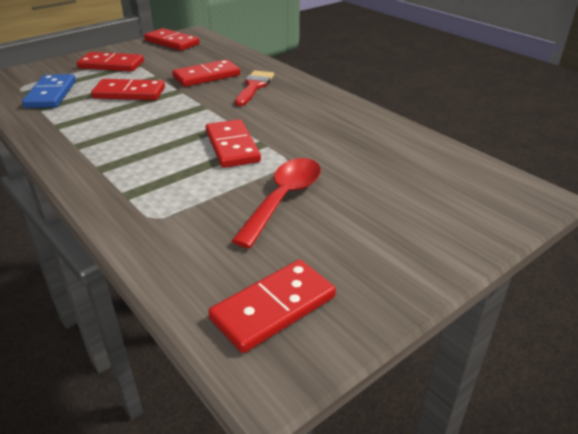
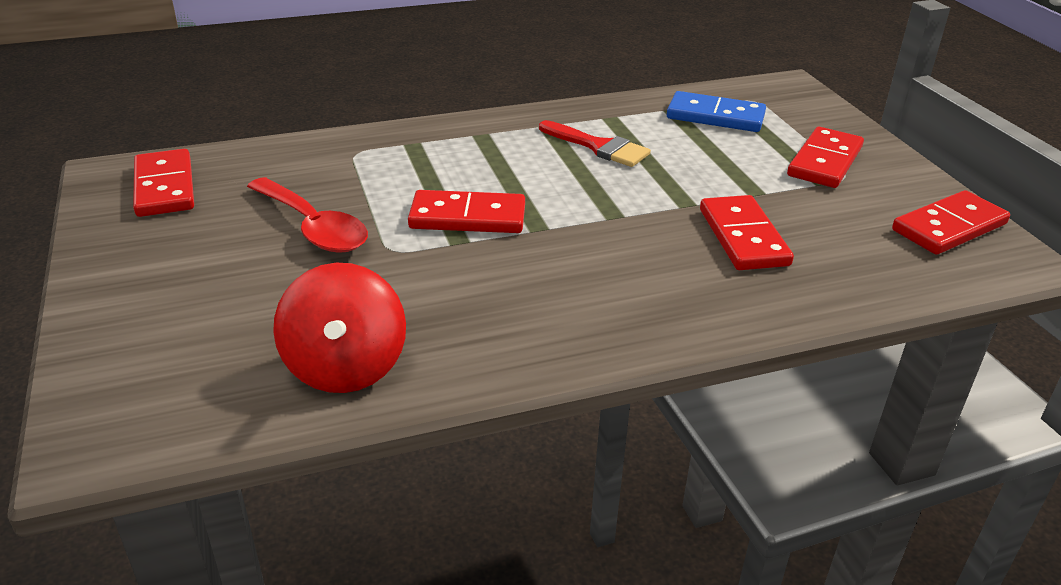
camera: 110 degrees right, 0 degrees up
red domino [91,79,165,100] -> none
red brush [235,70,274,106] -> red brush moved to [539,120,651,167]
none -> red spinning top [273,263,406,393]

